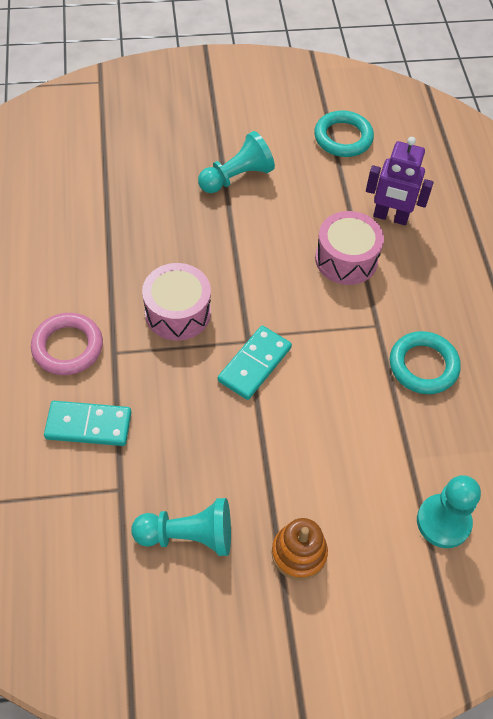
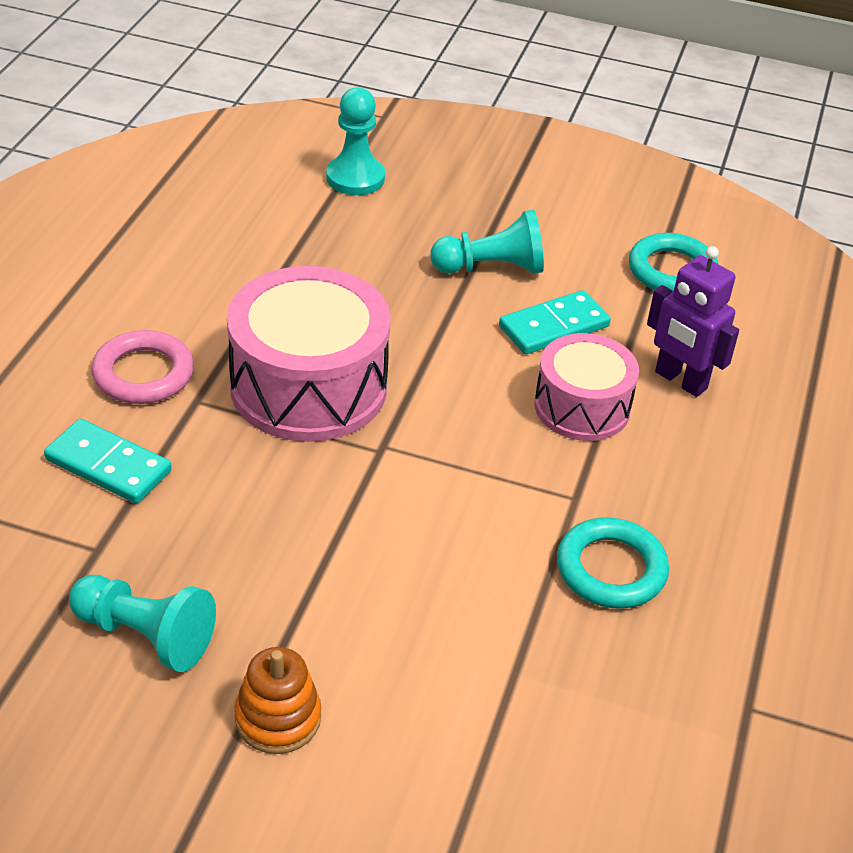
camera: 25 degrees right, 15 degrees down
pink drum [142,263,211,341] -> pink drum [227,266,391,442], size x1.62
turquoise domino [218,325,292,400] -> turquoise domino moved to [499,290,611,354]
turquoise pawn [417,475,481,548] -> turquoise pawn moved to [326,87,385,195]

